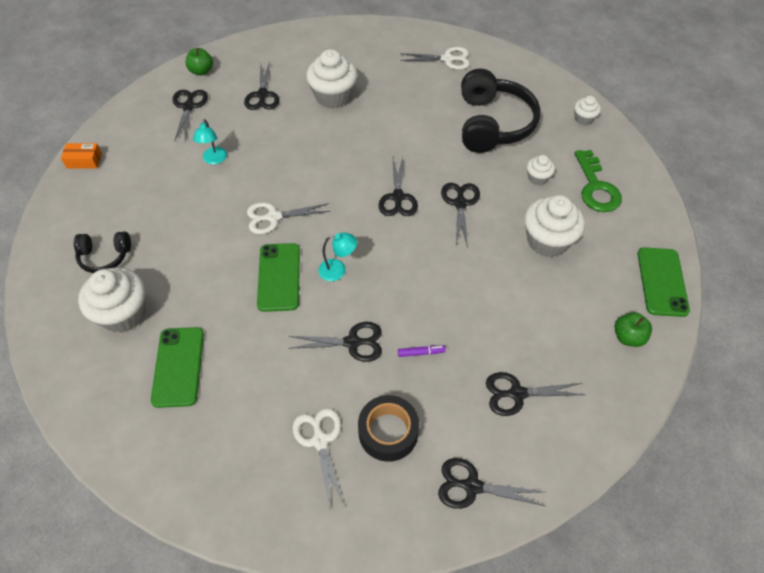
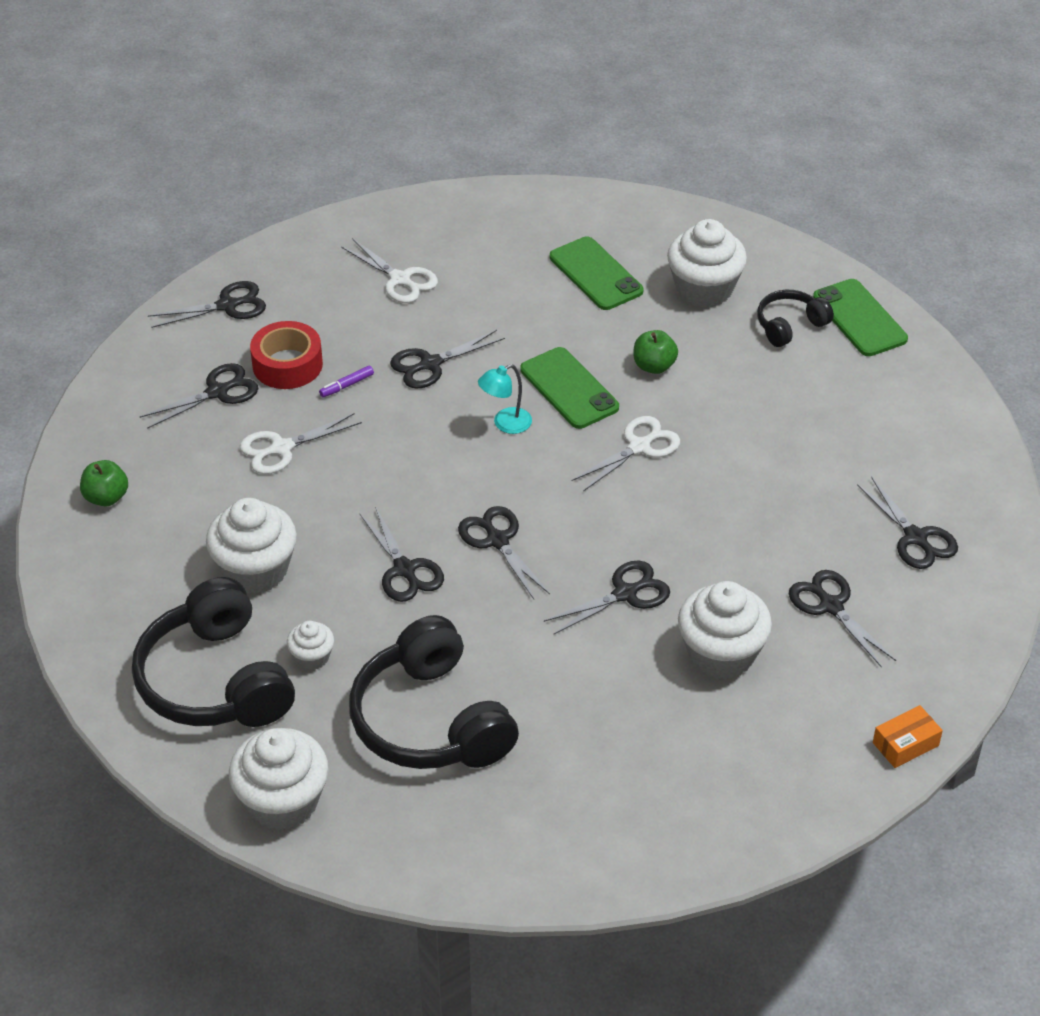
camera: 150 degrees right, 10 degrees down
orange box [61,143,102,169] -> orange box moved to [873,705,943,768]
green apple [186,48,213,76] -> green apple moved to [634,330,678,374]
turquoise lamp [193,119,227,164] -> none
black tape [358,395,419,462] -> none
white scissors [400,47,470,70] -> white scissors moved to [240,413,362,474]
white cupcake [574,96,601,125] -> white cupcake [229,728,329,830], size x1.96
green key [574,150,622,212] -> black headphones [132,577,295,727]
green phone [637,247,690,317] -> green phone moved to [813,279,908,356]
none -> red tape [250,321,323,389]
none -> black scissors [544,560,670,635]

